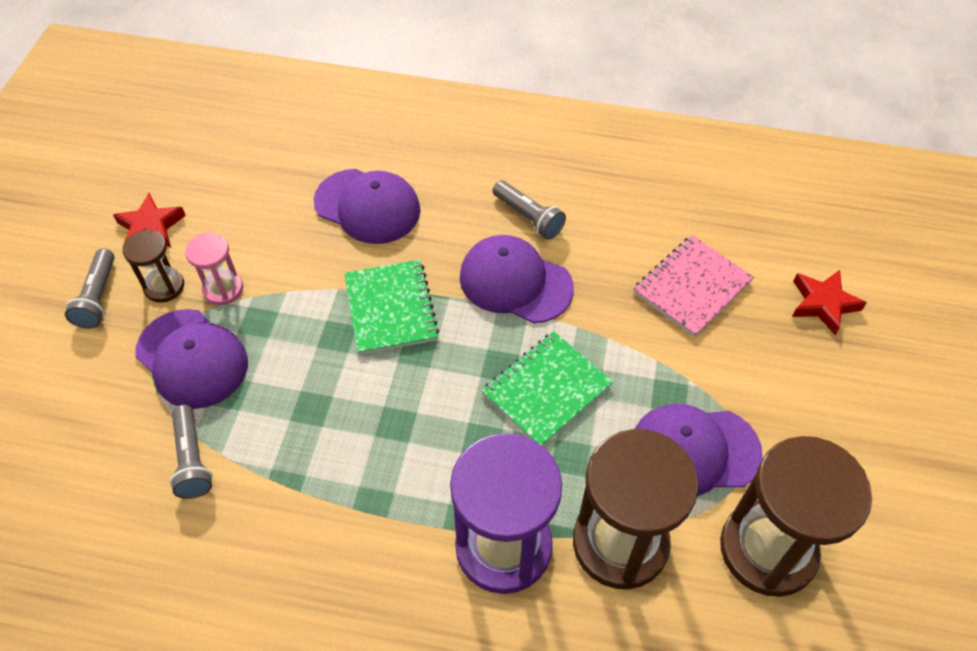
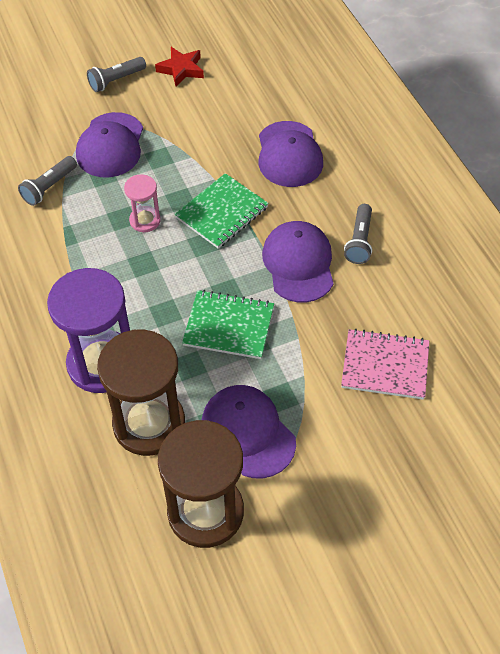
camera: 55 degrees right, 0 degrees up
brown hourglass [122,230,184,303] -> none
pink hourglass [185,232,243,305] -> pink hourglass moved to [124,174,161,232]
red star [792,270,867,335] -> none

